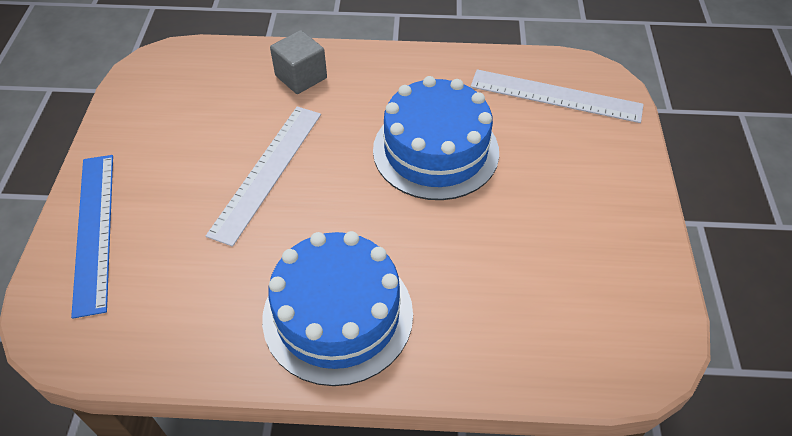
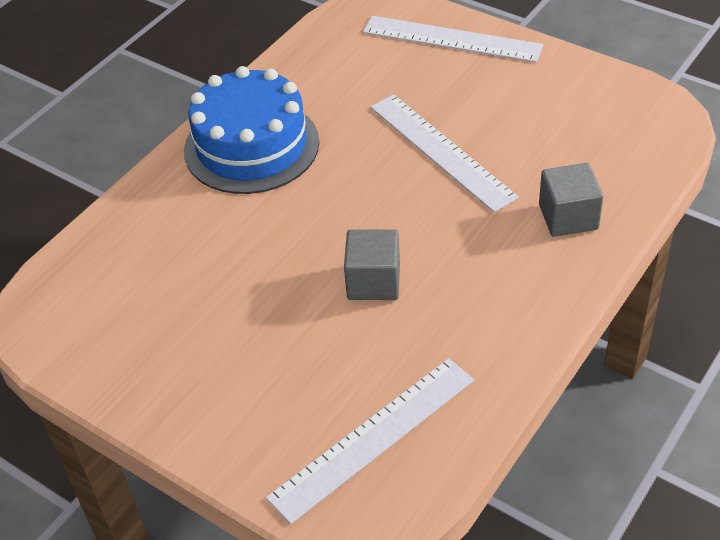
camera: 125 degrees right, 5 degrees down
blue ruler [71,155,113,319] -> white ruler [363,16,543,62]
blue cake [373,76,499,200] -> grey cube [344,230,400,300]

